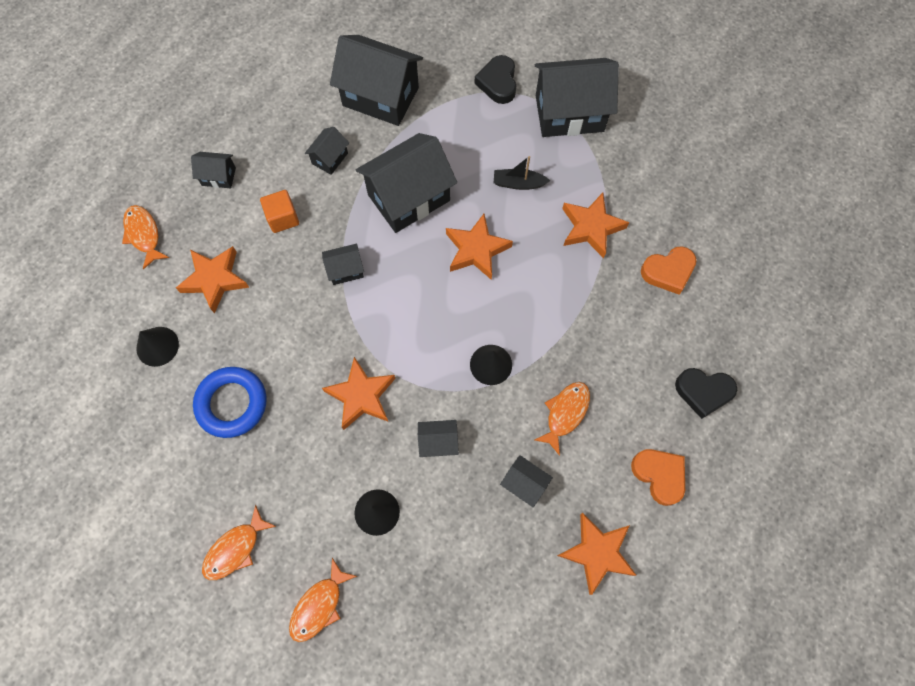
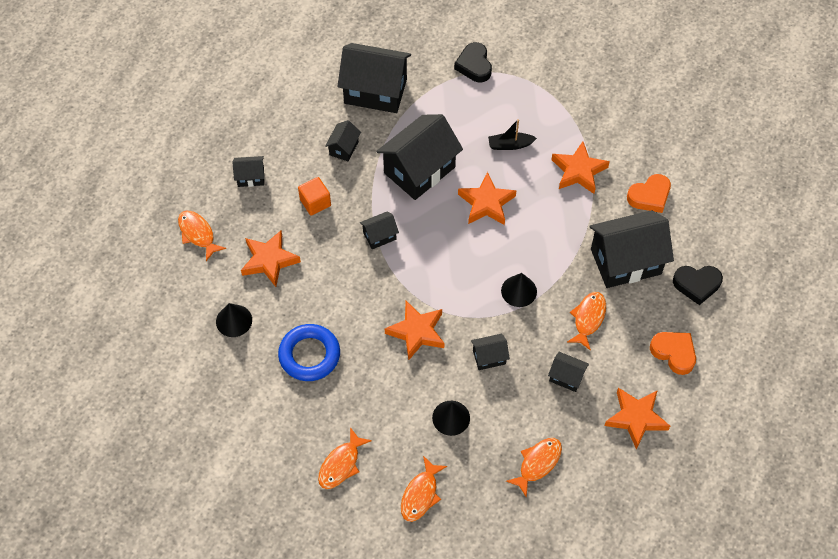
camera: 10 degrees left, 10 degrees down
black house [535,58,619,137] -> black house moved to [589,210,674,288]
none -> orange fish [506,438,562,498]

